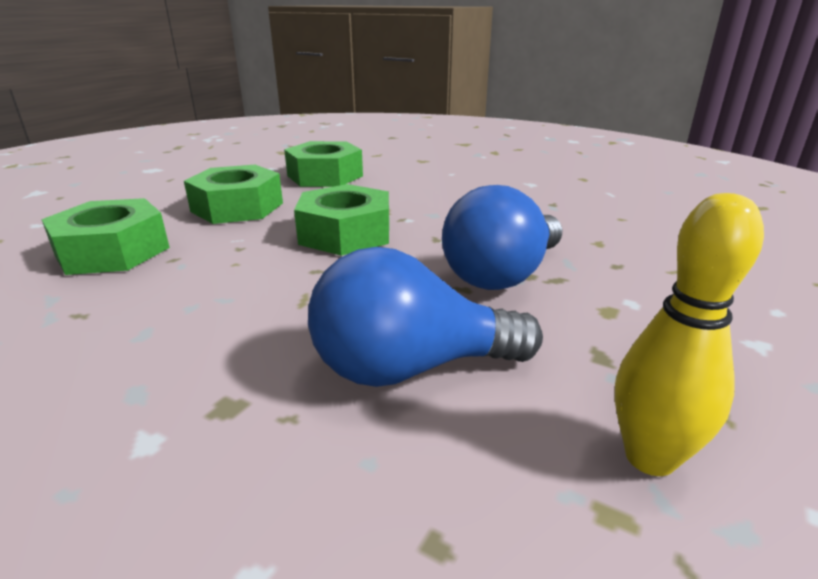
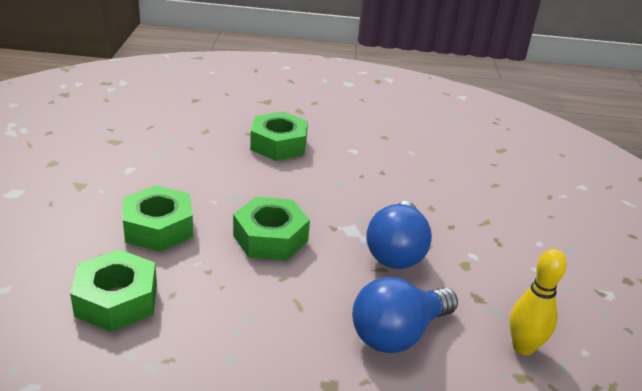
camera: 30 degrees left, 5 degrees up
green nut [284,141,363,187] -> green nut moved to [250,112,308,161]

